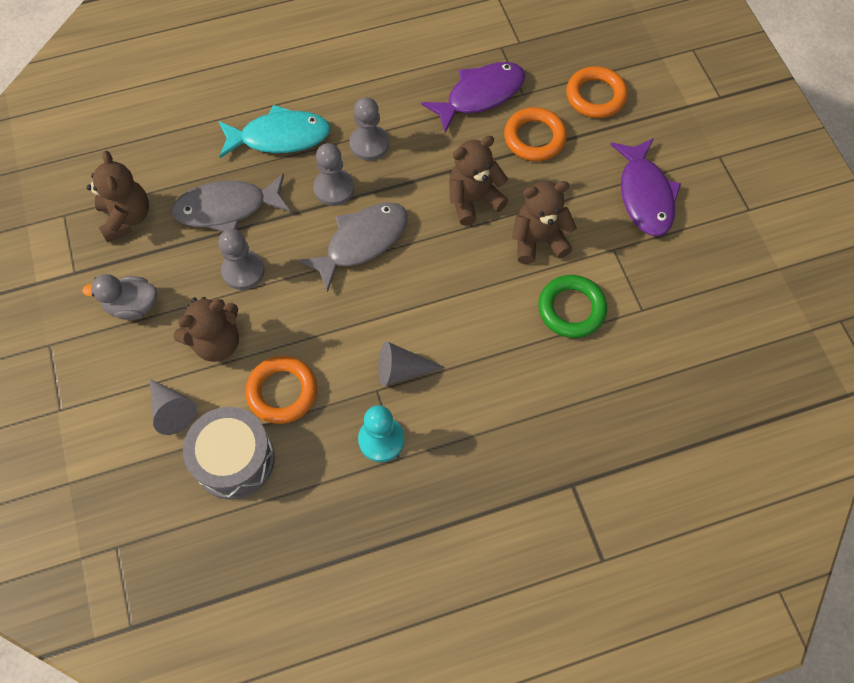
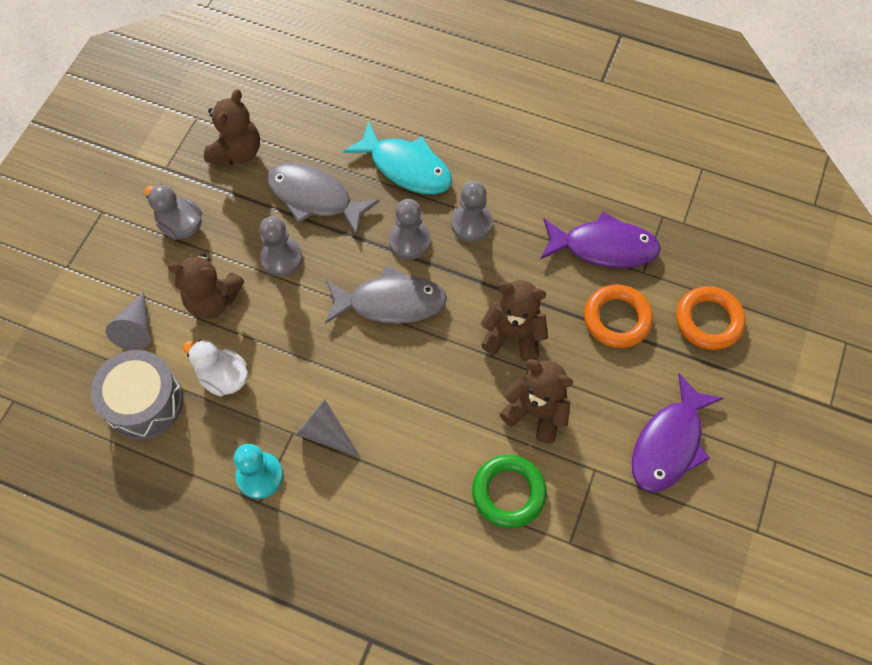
camera: 40 degrees right, 0 degrees up
orange ring [245,356,317,424] -> white duck [183,339,248,396]

